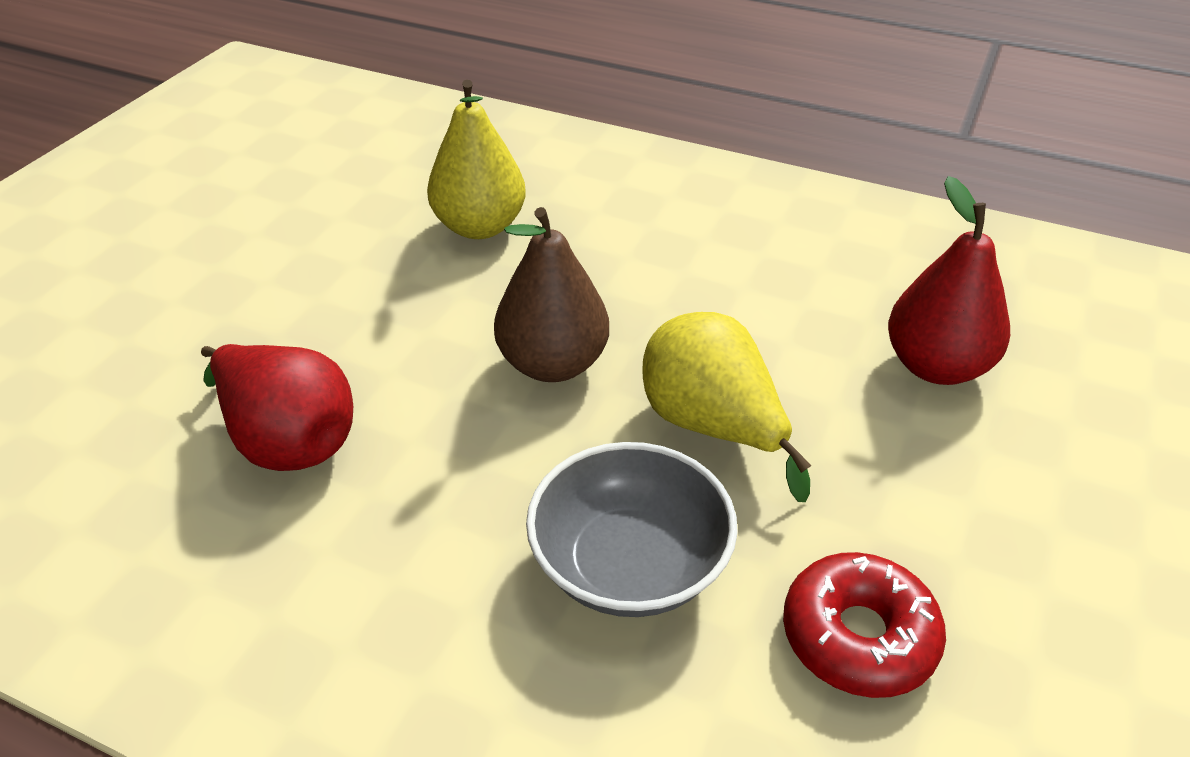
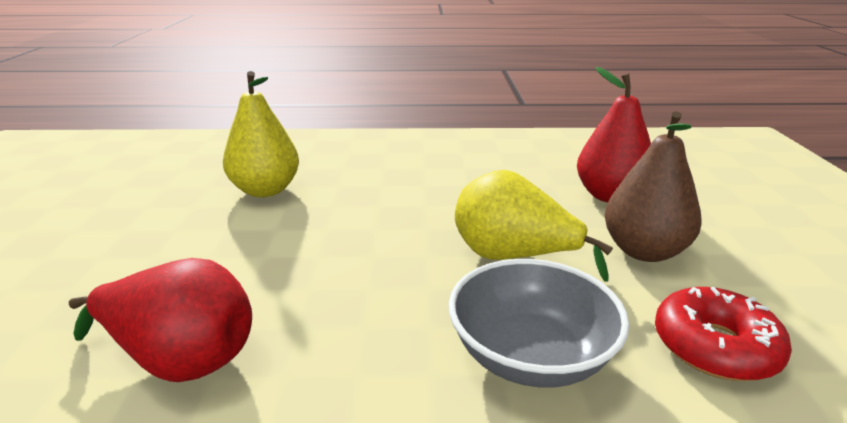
camera: 25 degrees left, 15 degrees down
brown pear [494,207,609,382] -> brown pear moved to [605,111,702,262]

